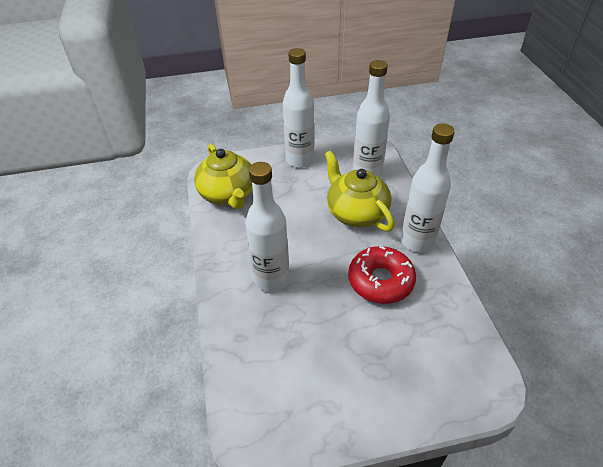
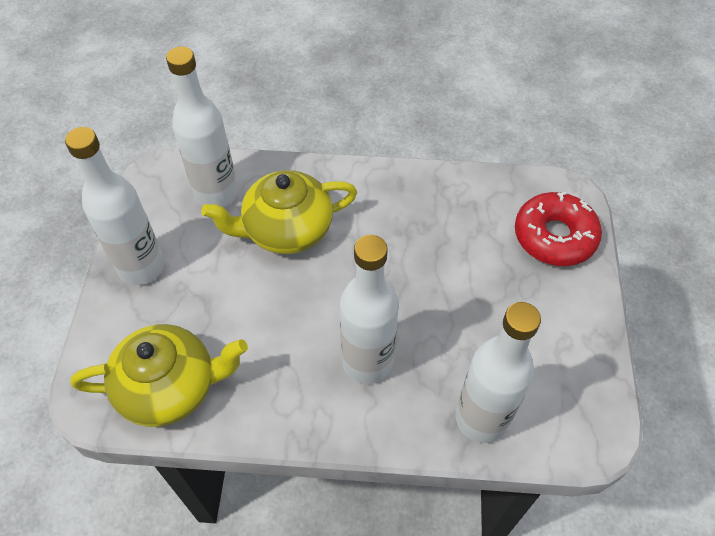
camera: 75 degrees left, 10 degrees up
red donut [348,246,416,304] -> red donut moved to [515,192,602,266]
white bottle [401,123,455,252] -> white bottle moved to [456,302,541,443]

